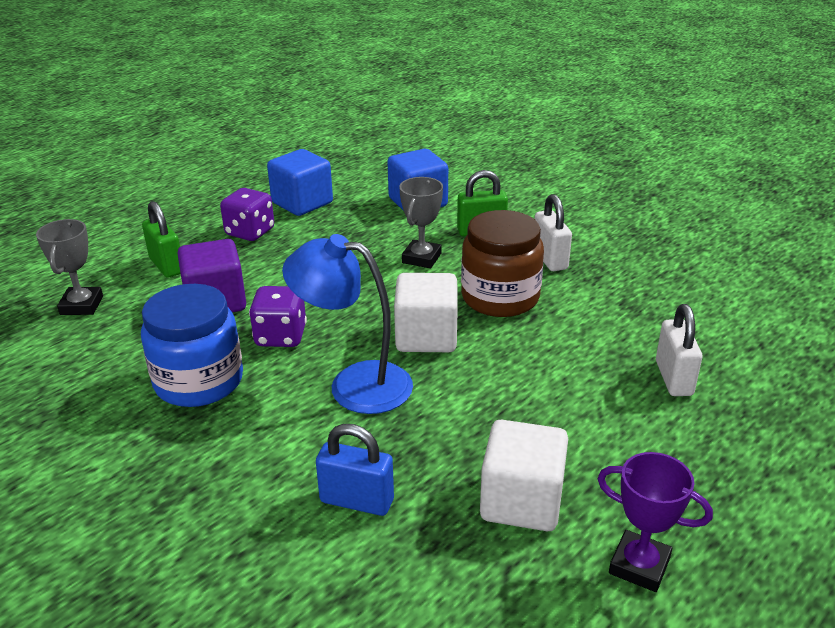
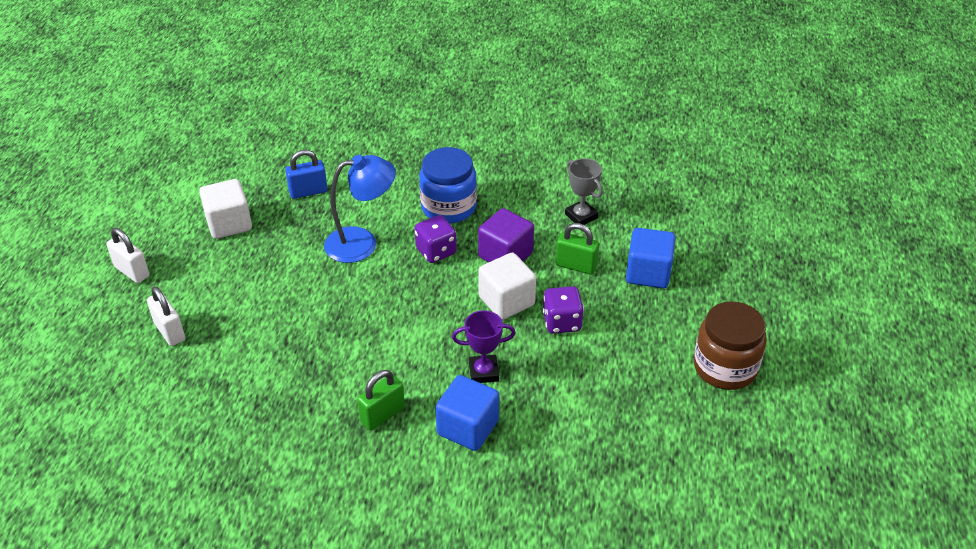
camera: 145 degrees right, 10 degrees up
blue cube [267,149,333,216] -> blue cube moved to [626,228,676,288]
white cube [394,273,458,352] -> white cube moved to [478,253,536,320]
grey trophy [399,177,443,268] -> none
brown jar [461,210,544,317] -> brown jar moved to [694,301,767,390]
white padlock [535,194,572,271] -> white padlock moved to [106,228,150,283]
purple trophy [597,452,713,592] -> purple trophy moved to [452,310,516,383]

